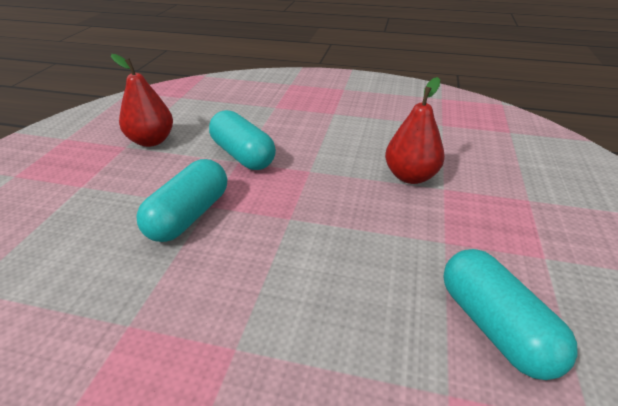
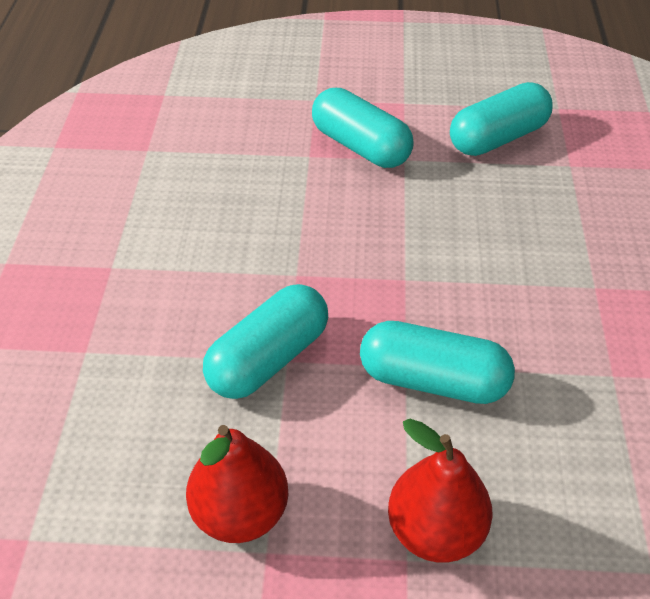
camera: 100 degrees left, 10 degrees up
red pear [385,77,445,184] -> red pear moved to [388,419,493,563]
none -> turquoise capsule [312,88,414,168]

